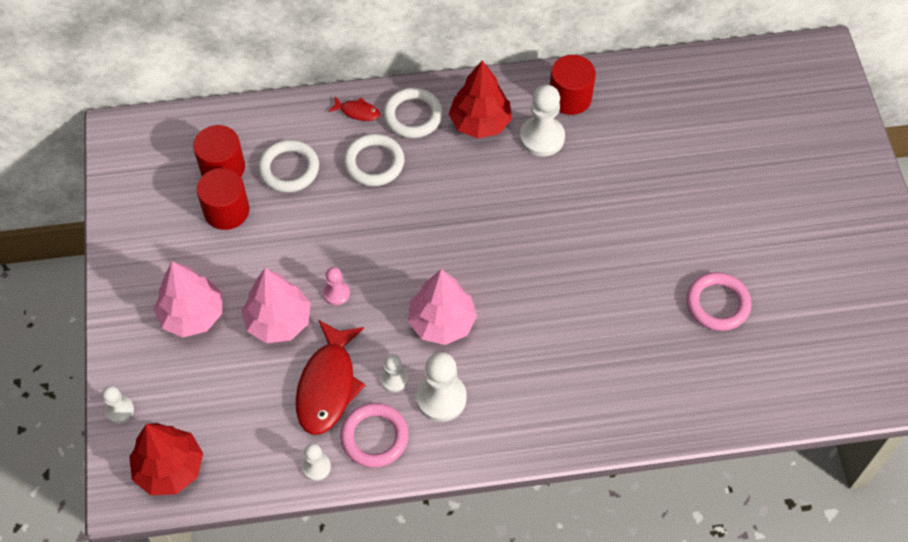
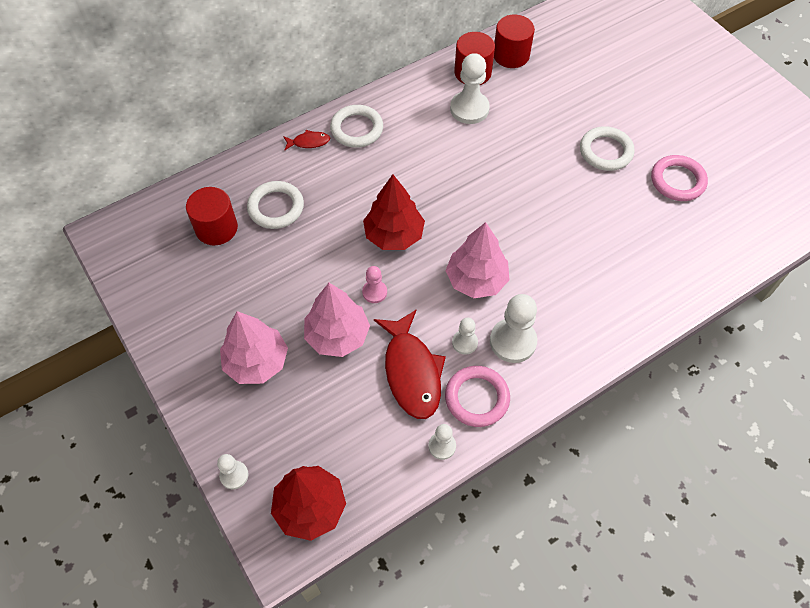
camera: 25 degrees left, 0 degrees up
red cylinder [197,168,249,230] -> red cylinder moved to [494,15,535,68]
white ring [344,134,404,186] -> white ring moved to [580,126,635,171]
red tree [449,60,512,139] -> red tree moved to [363,174,425,250]

